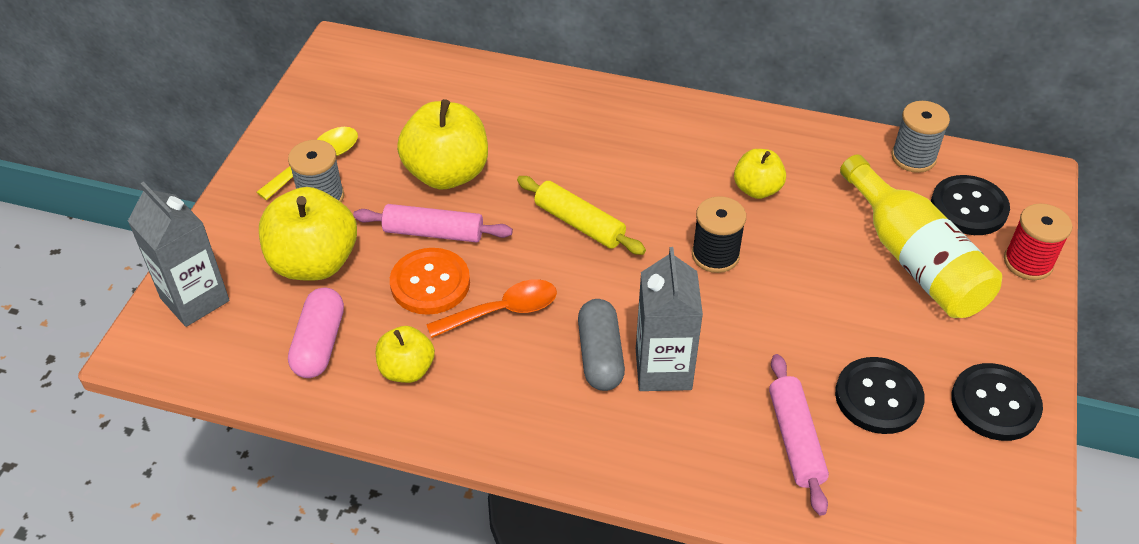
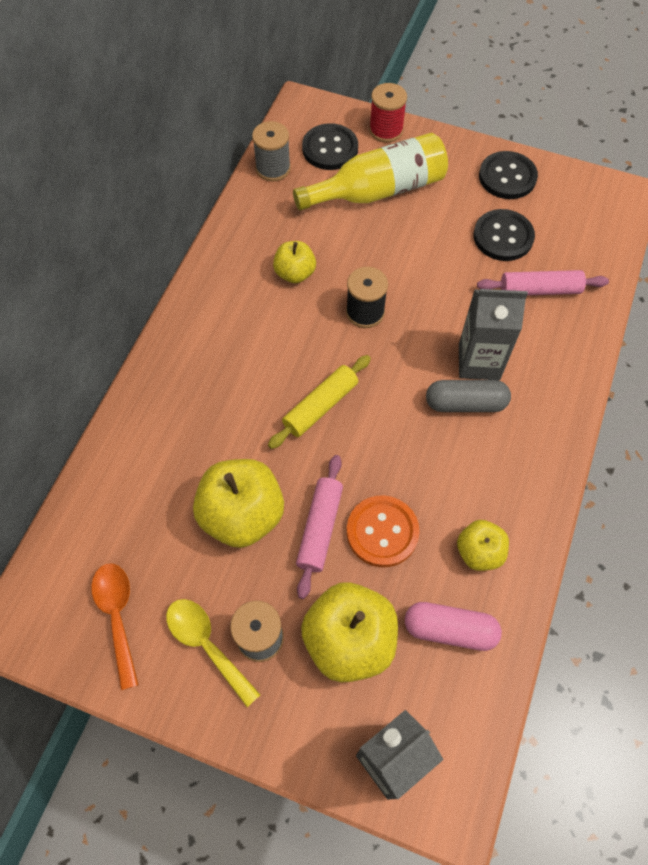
camera: 85 degrees left, 15 degrees up
orange spoon [426,279,557,338] -> orange spoon moved to [91,563,139,690]

